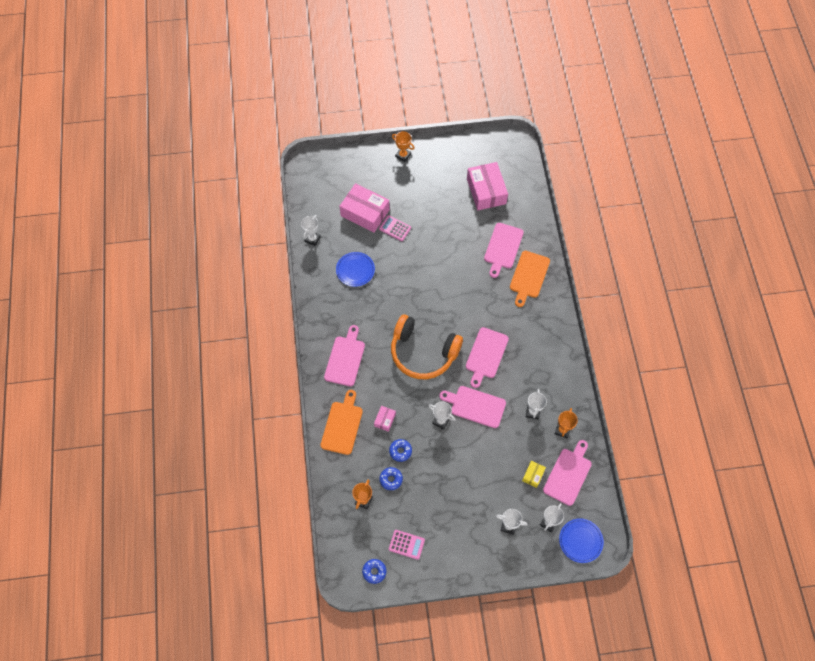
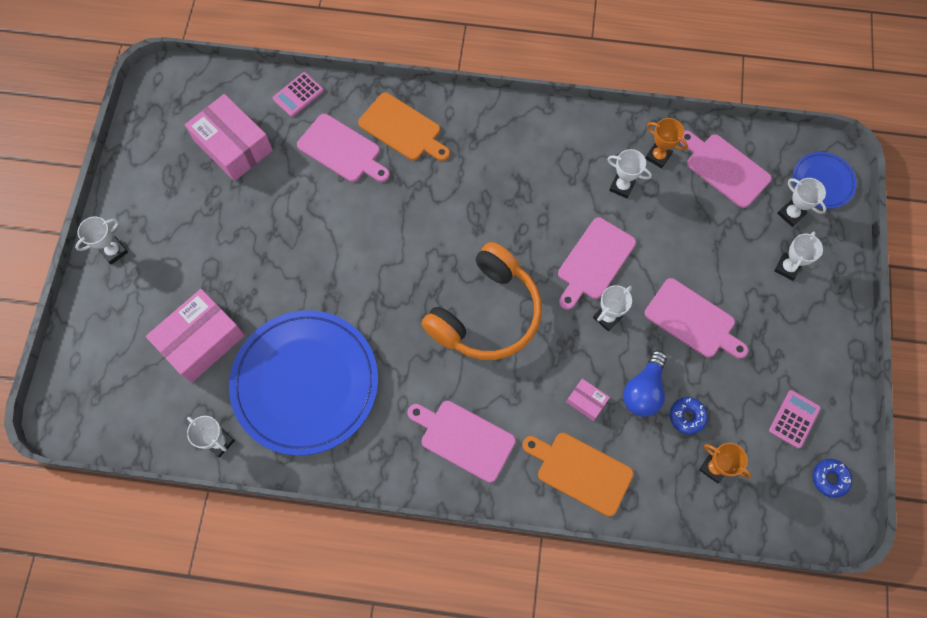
camera: 75 degrees left, 5 degrees up
blue plate [336,252,375,287] -> blue plate [229,310,378,456], size x2.16
pink calculator [379,215,411,241] -> pink calculator moved to [273,72,324,117]
blue donut [389,439,412,462] -> blue light bulb [623,350,667,417]
orange trophy [392,131,415,162] -> white trophy [75,216,128,265]
pink cutting board [466,327,509,388] -> pink cutting board moved to [645,278,748,359]
pink box [467,162,508,210] -> pink box turned 45 degrees clockwise [185,94,273,181]
yellow box [522,461,546,488] -> none

